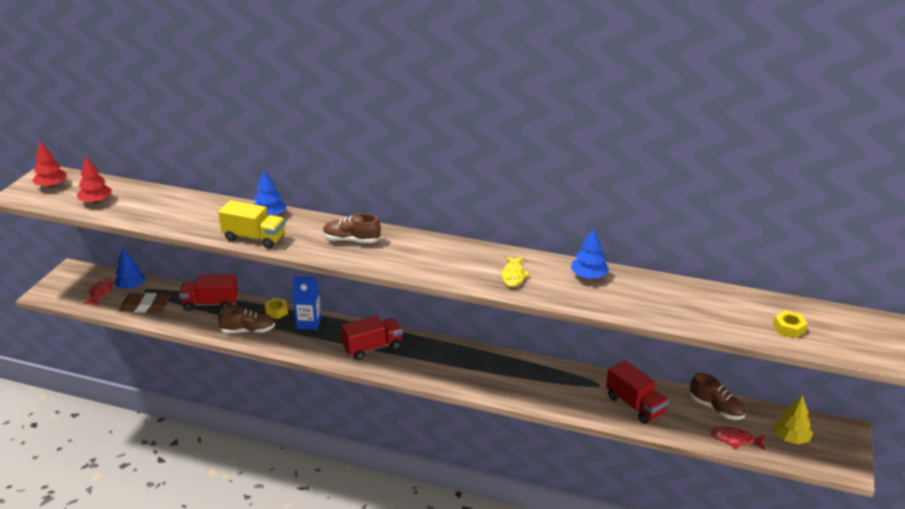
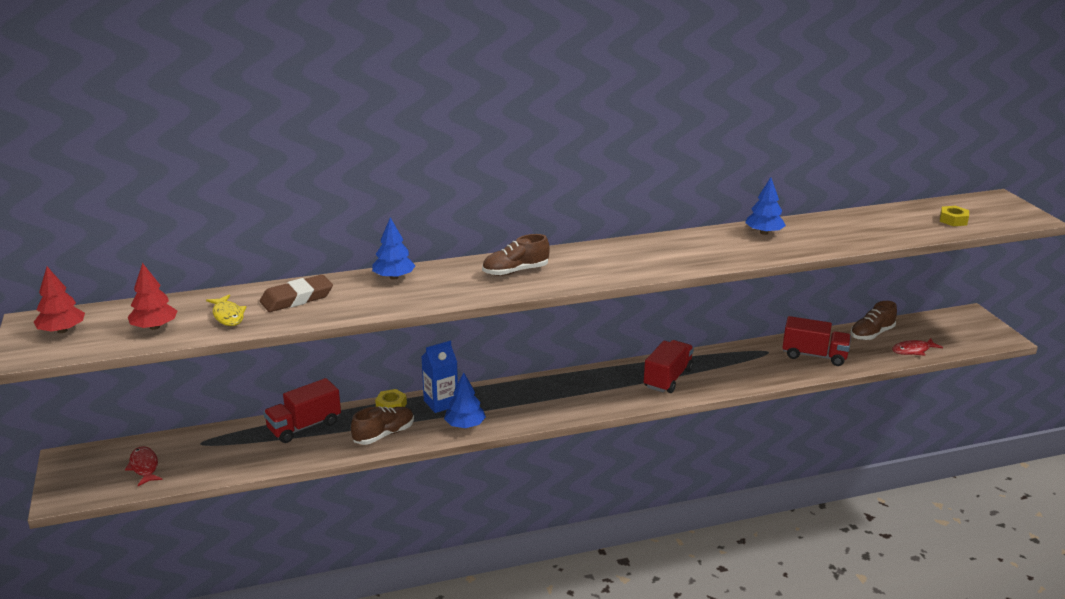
camera: 35 degrees left, 5 degrees down
blue tree [114,248,146,289] -> blue tree moved to [444,372,486,428]
brown eraser [119,293,171,313] -> brown eraser moved to [260,275,333,312]
yellow truck [218,200,285,249] -> none
red truck [341,315,403,360] -> red truck moved to [644,340,694,393]
yellow fish [502,256,530,287] -> yellow fish moved to [206,294,246,326]
brown shoe [690,373,746,420] -> brown shoe turned 135 degrees clockwise [851,301,897,340]
yellow tree [774,395,813,444] -> none

